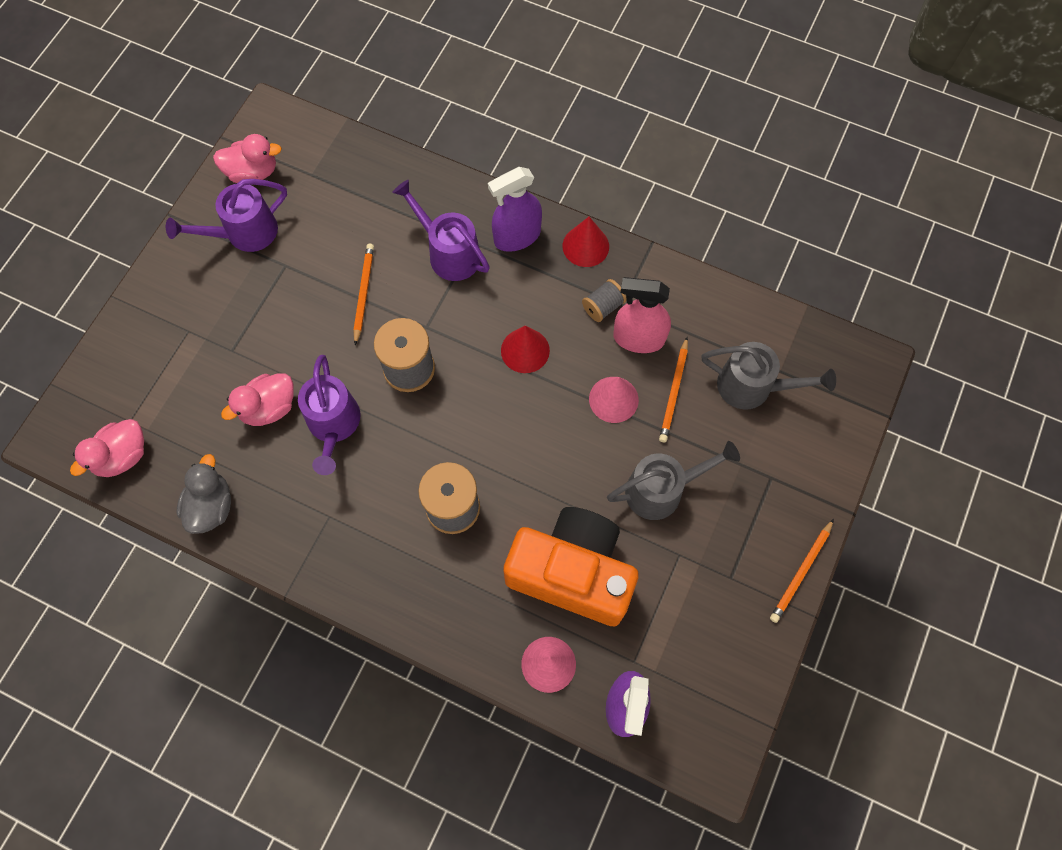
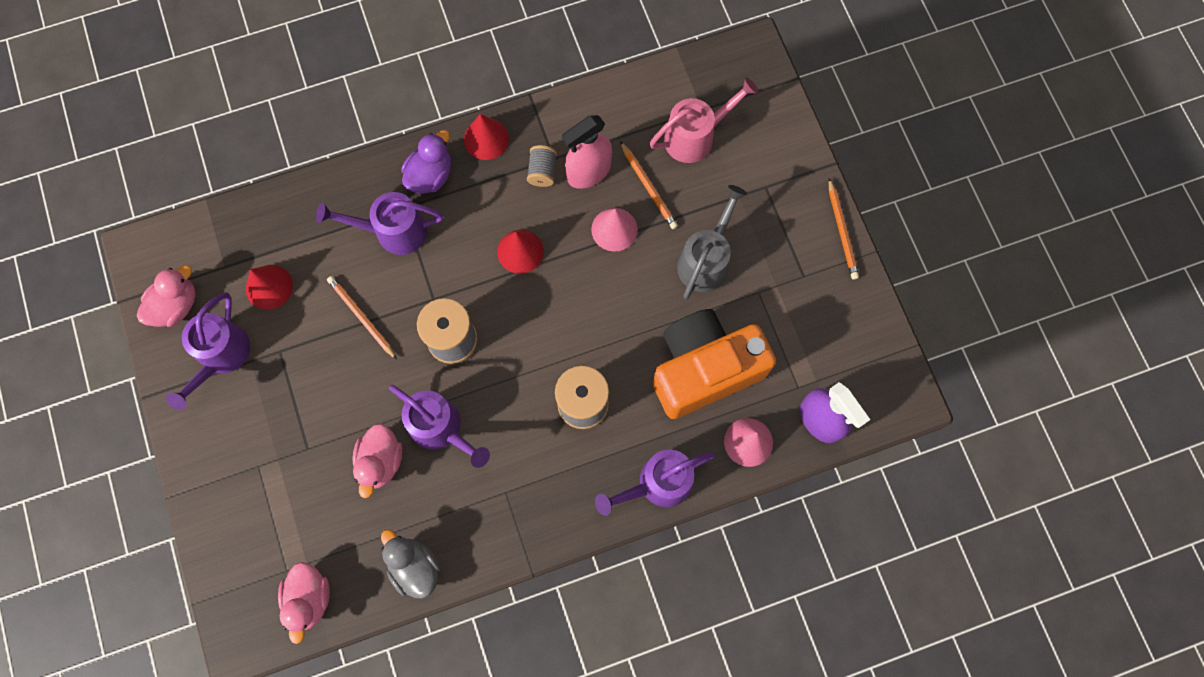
camera: 45 degrees left, 5 degrees up
purple spray bottle [488,167,542,252] -> purple duck [401,130,451,194]
grey watering can [701,342,836,410] -> pink watering can [649,77,759,163]
none -> red cone [246,265,293,310]
none -> purple watering can [595,449,716,516]

